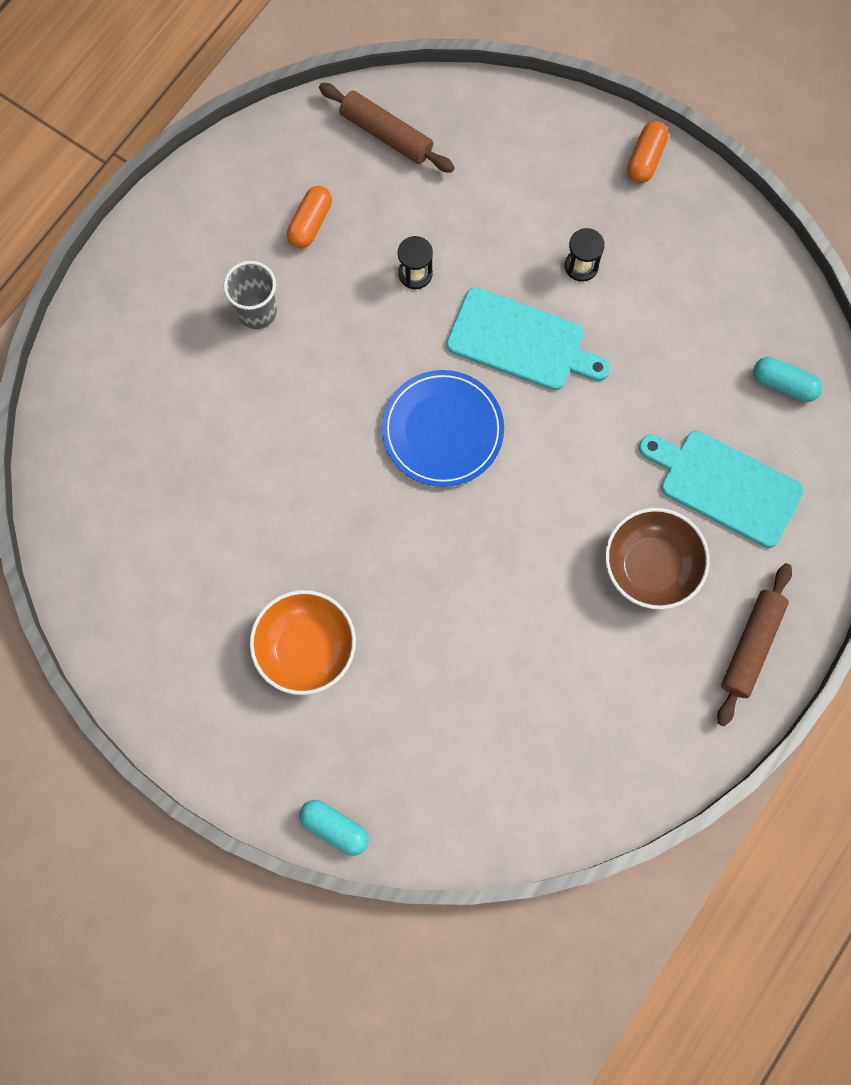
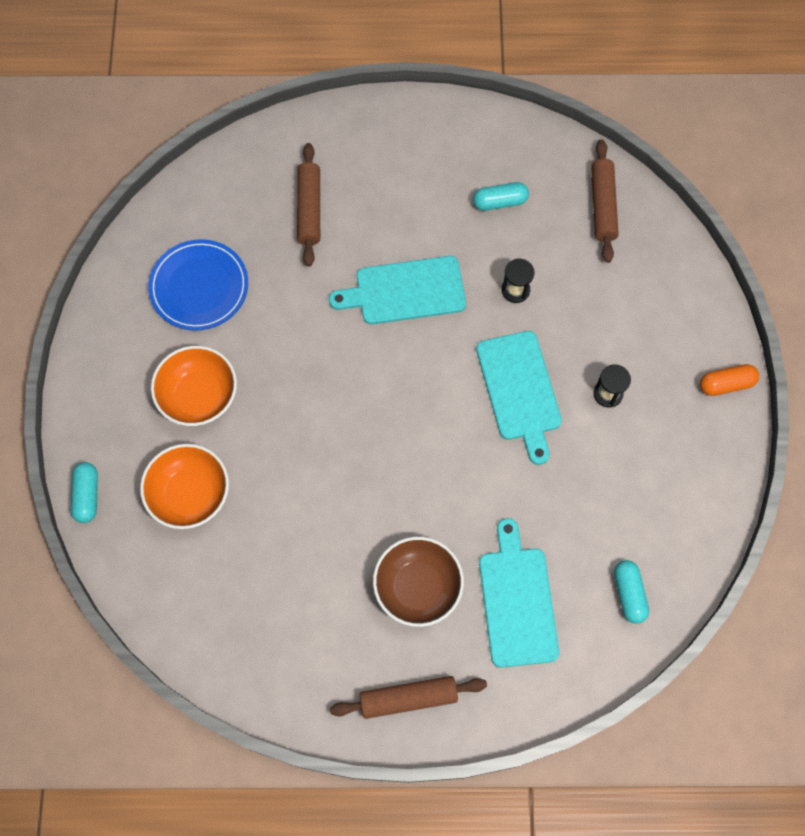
camera: 55 degrees right, 5 degrees down
grey cup [223,261,277,329] -> none
orange capsule [287,186,332,248] -> turquoise capsule [473,182,529,211]
blue plate [382,370,504,487] -> blue plate moved to [148,239,248,331]
none -> orange bowl [140,444,229,529]
none -> brown rolling pin [297,143,320,267]
none -> turquoise cutting board [329,256,466,324]

